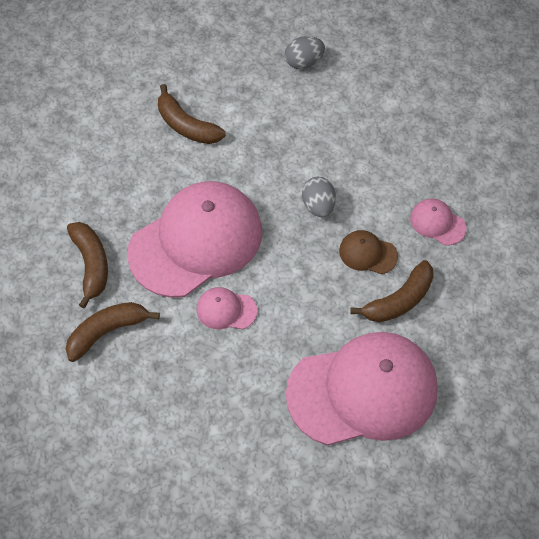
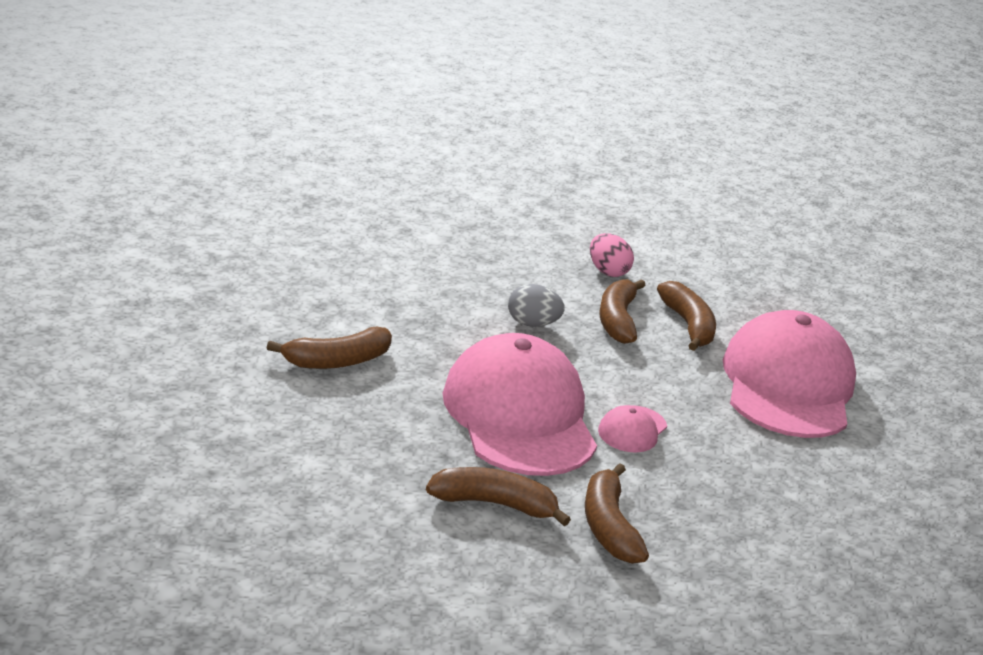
camera: 70 degrees left, 30 degrees down
grey egg [285,36,325,69] -> none
brown cap [339,230,398,274] -> brown banana [599,279,646,344]
pink cap [410,199,467,245] -> pink egg [590,233,634,277]

